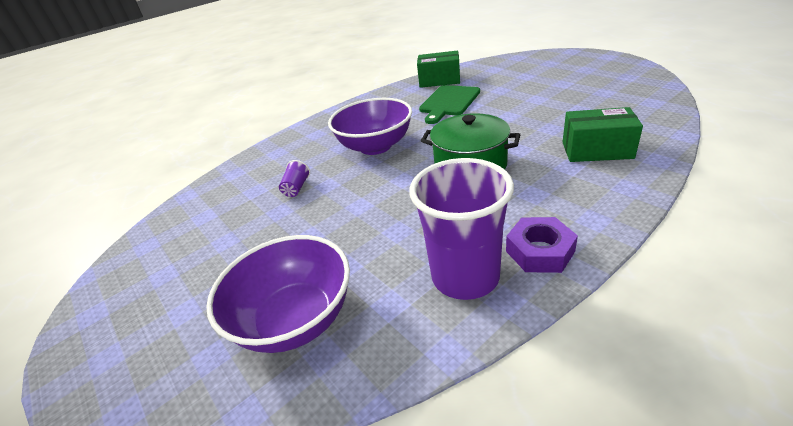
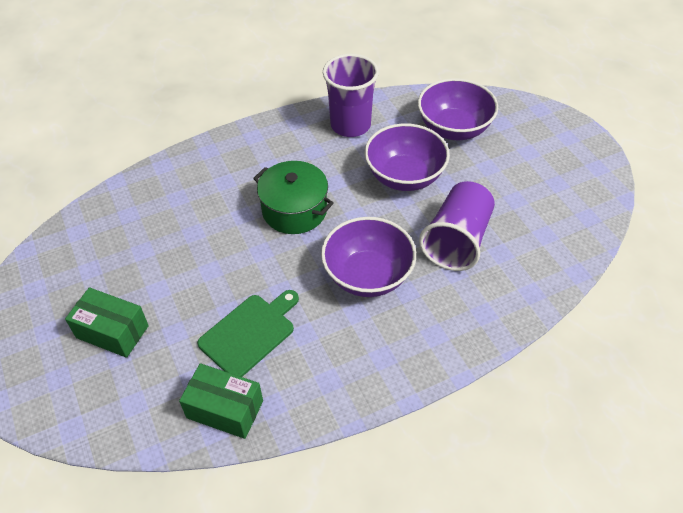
camera: 170 degrees left, 15 degrees up
purple cup [279,160,310,197] -> purple cup [419,181,495,271], size x2.46
purple nut [506,217,578,273] -> none
green box [563,107,643,162] -> green box moved to [65,287,149,358]
none -> purple bowl [365,123,450,191]

